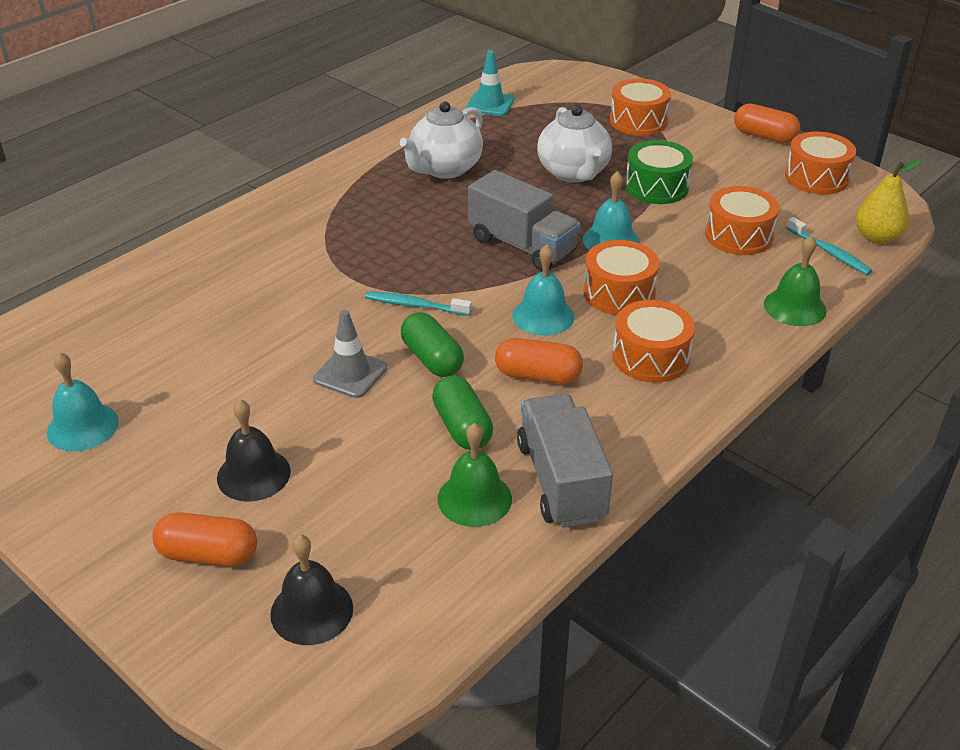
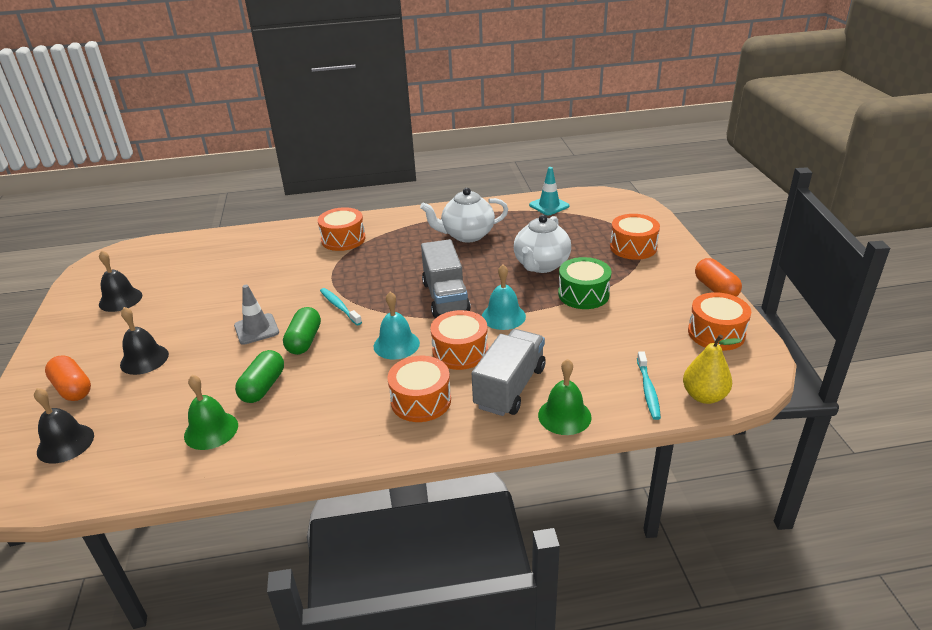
camera: 40 degrees right, 5 degrees down
turquoise bell [47,352,119,451] -> black bell [99,250,142,312]
orange capsule [495,338,583,384] -> none
grey truck [517,394,613,528] -> grey truck moved to [472,329,546,416]
orange drum [705,186,779,255] -> orange drum moved to [318,207,365,251]

